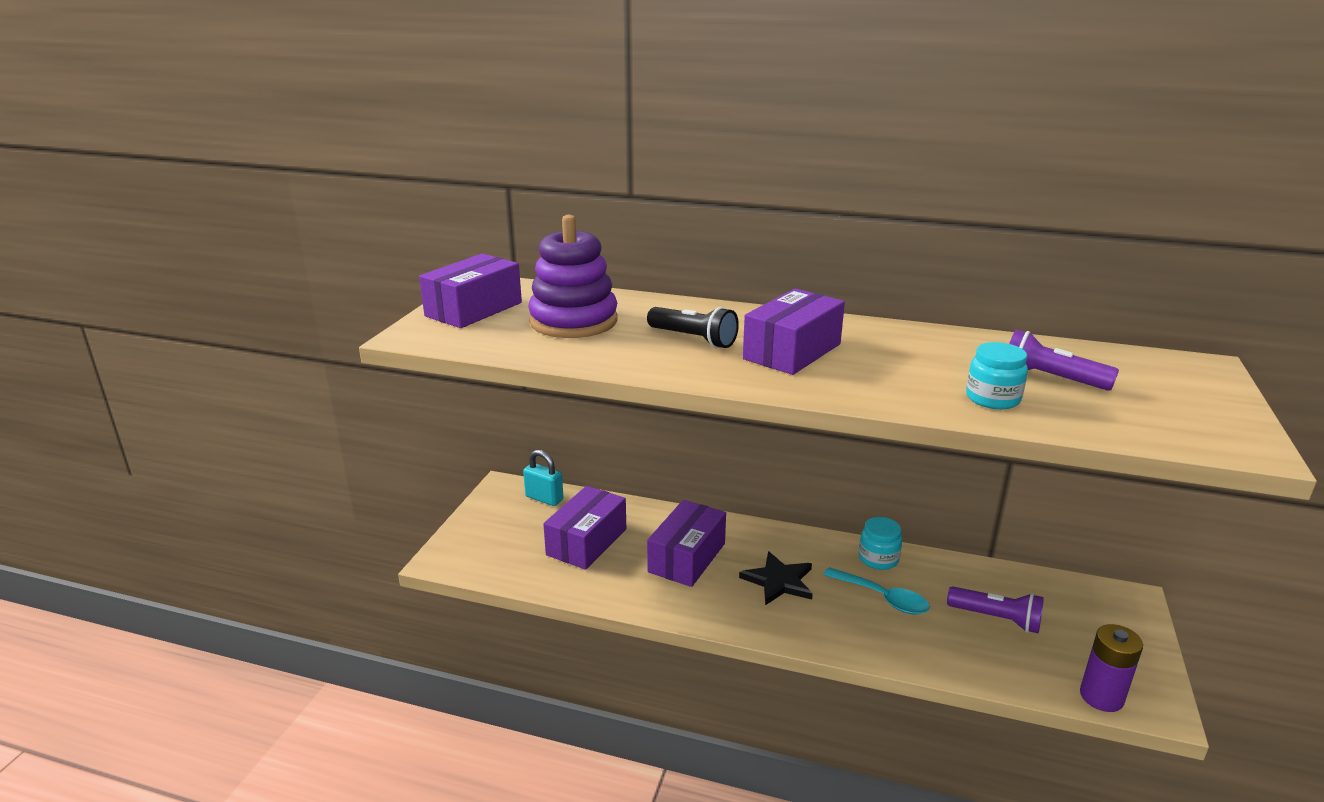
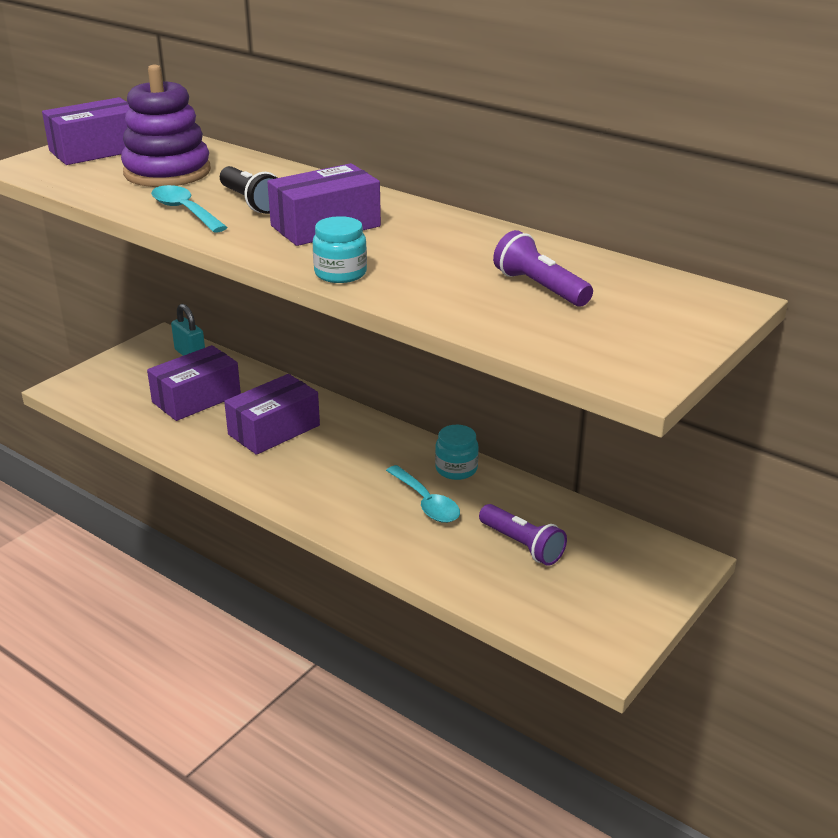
camera: 20 degrees right, 5 degrees up
black star [739,551,813,605] -> none
turquoise jar [966,342,1028,409] -> turquoise jar moved to [313,216,367,283]
purple battery [1080,624,1143,712] -> none
none -> turquoise spoon [151,185,228,233]

